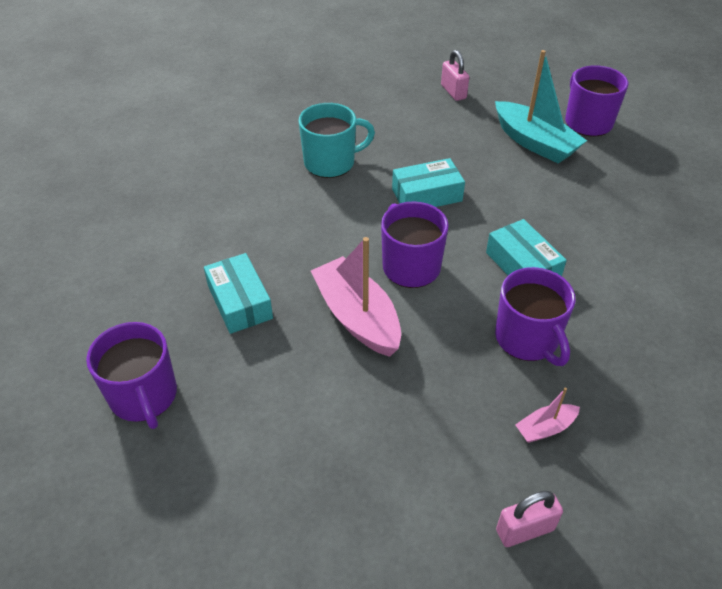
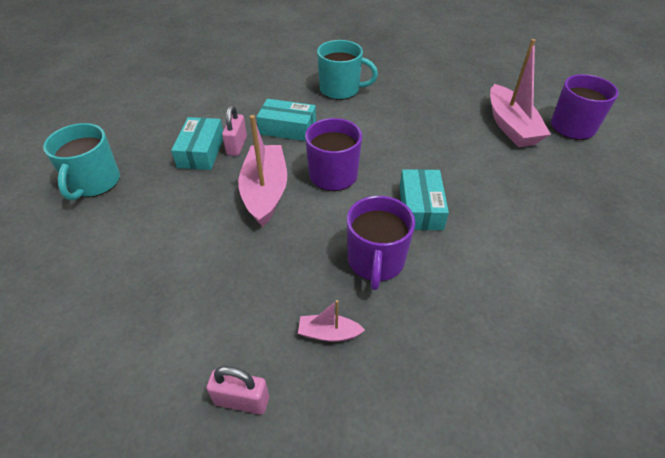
camera: 30 degrees right, 0 degrees up
purple mug [86,322,177,429] -> turquoise mug [43,123,120,200]
turquoise box [392,158,465,207] -> turquoise box moved to [256,99,316,141]
pink padlock [441,50,469,101] -> pink padlock moved to [222,105,247,156]
turquoise boat [495,50,587,164] -> pink boat [490,39,551,147]

